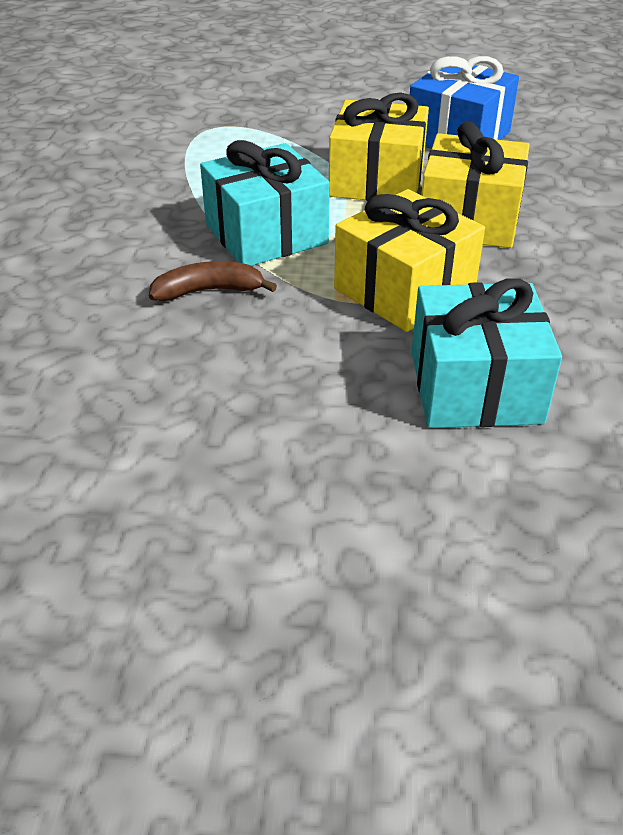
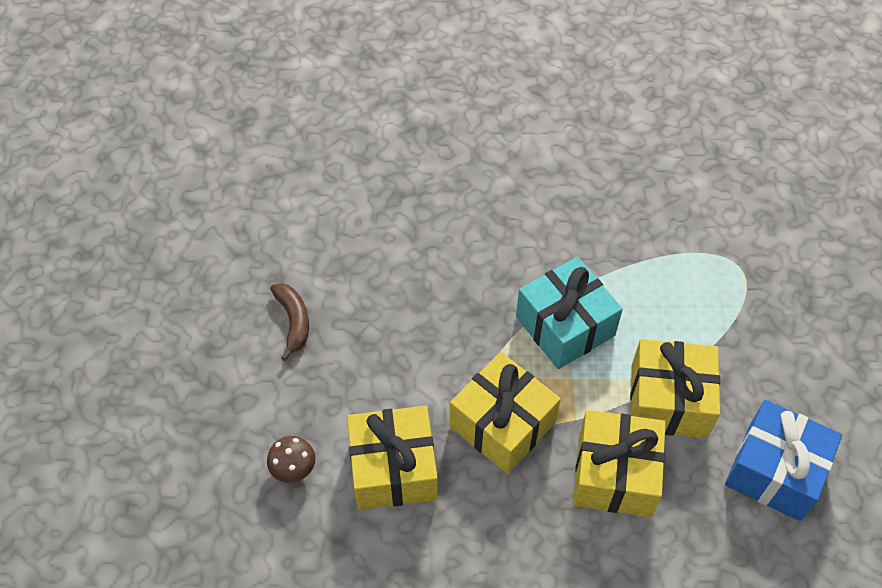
camera: 85 degrees right, 15 degrees up
brown banana [149,261,277,301] -> brown banana moved to [270,283,309,361]
turquoise gift [412,278,562,428] -> yellow gift [347,406,438,510]
none -> brown mushroom [267,436,316,483]

